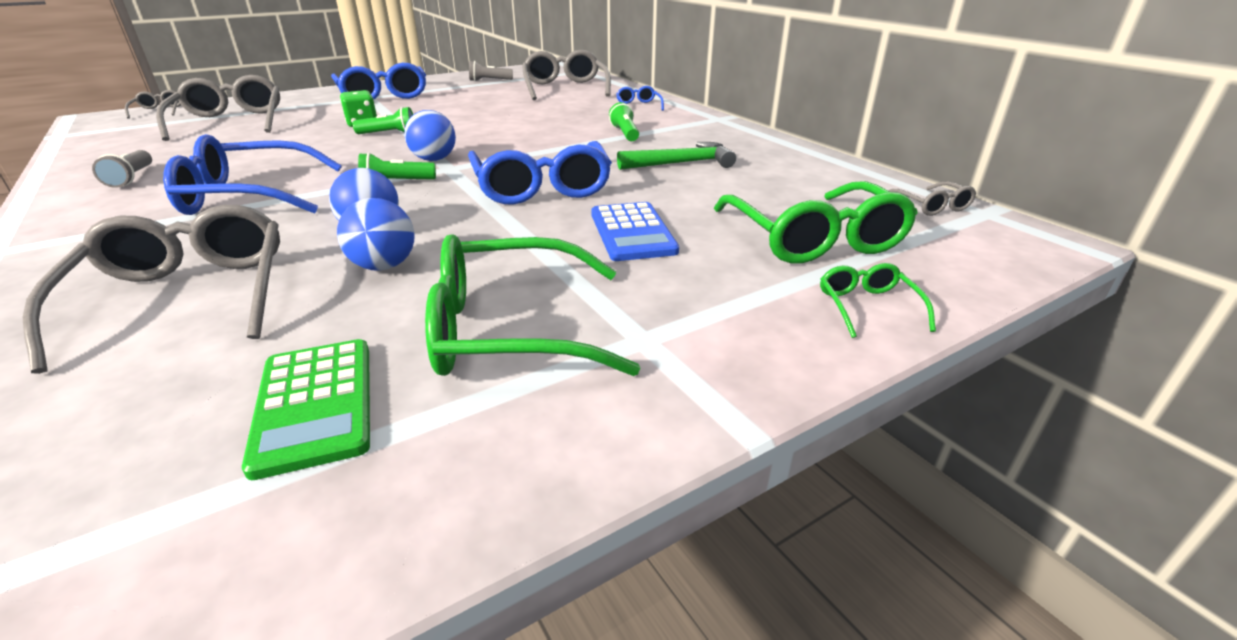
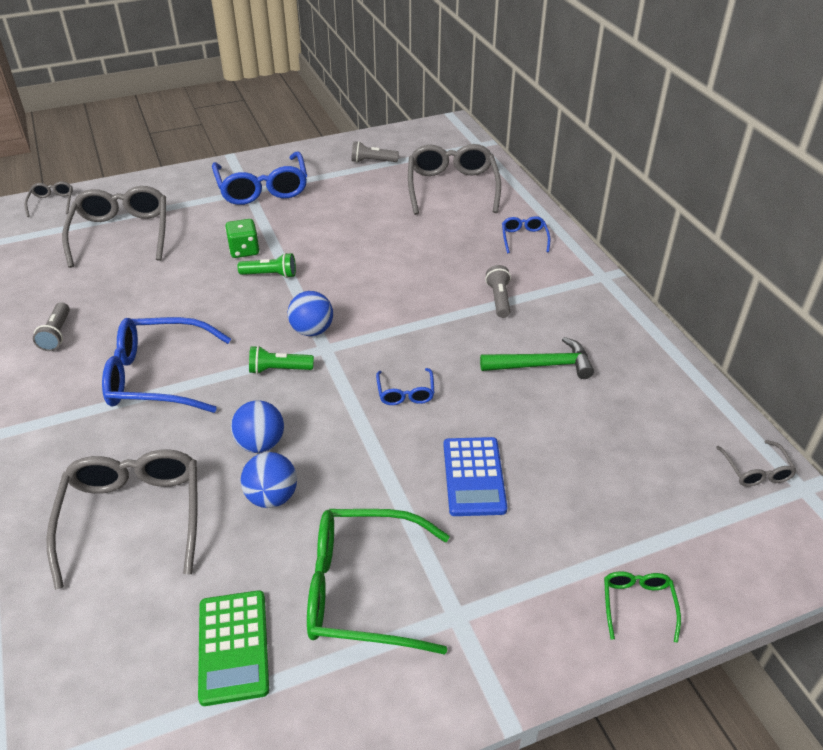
camera: 10 degrees right, 10 degrees up
blue glasses [468,141,612,205] -> blue glasses [376,368,435,405], size x0.47
green flashlight [609,102,639,141] -> grey flashlight [485,265,511,318]
green glasses [714,181,918,264] -> none

